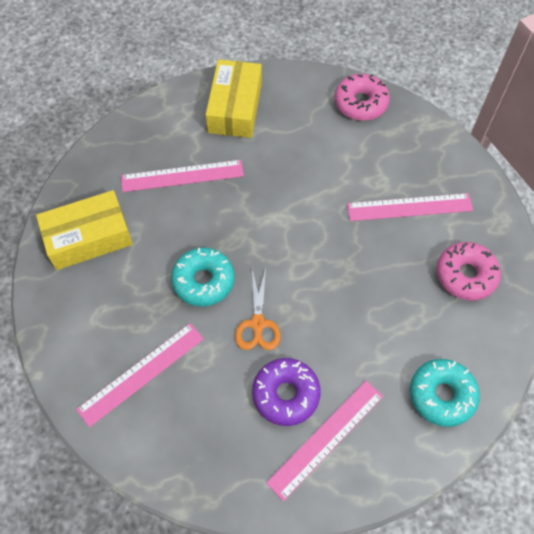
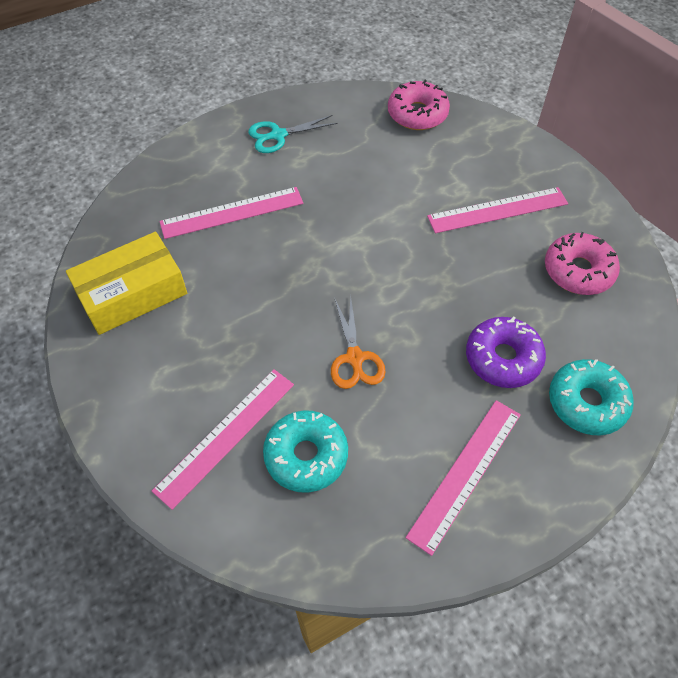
camera: 10 degrees left, 5 degrees down
turquoise donut [171,248,234,307] -> turquoise donut moved to [263,410,348,493]
yellow box [206,59,262,138] -> turquoise scissors [248,115,338,153]
purple donut [252,358,321,426] -> purple donut moved to [466,317,546,388]

